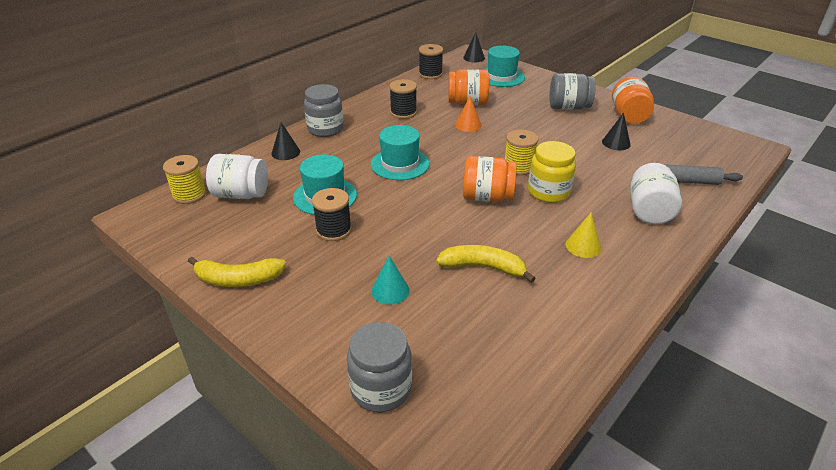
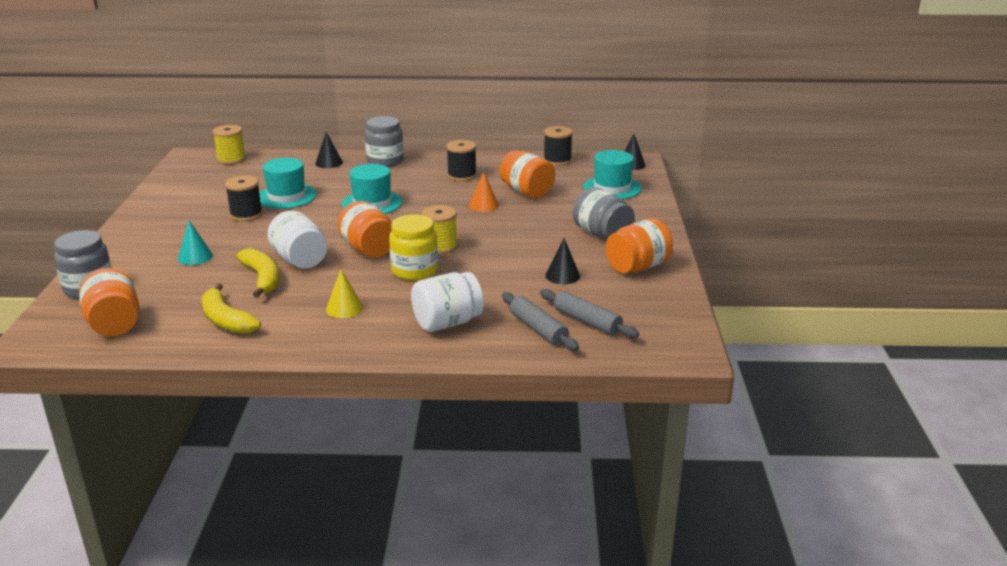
camera: 50 degrees right, 10 degrees down
yellow banana [188,257,286,287] -> yellow banana moved to [202,283,261,334]
white jar [206,154,268,199] -> white jar moved to [267,211,327,269]
none -> orange jar [79,268,139,336]
none -> grey rolling pin [540,289,639,338]

